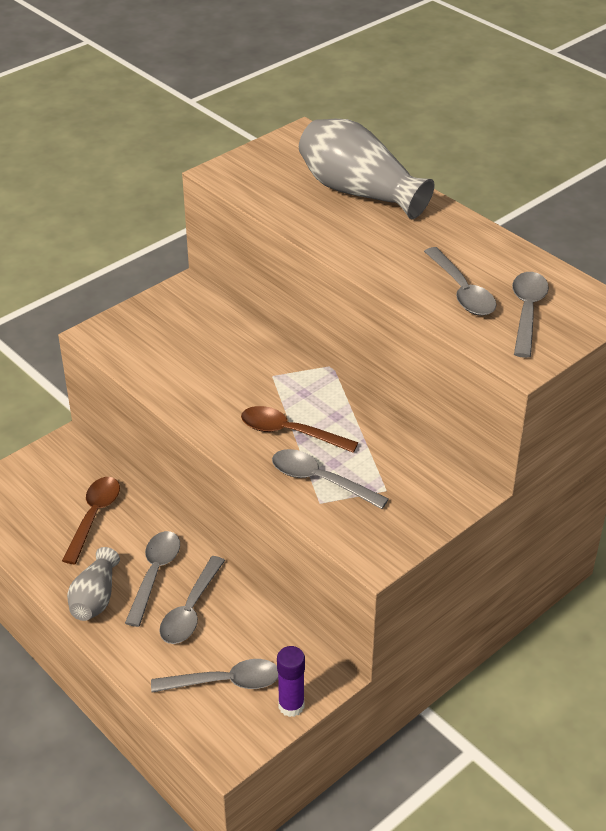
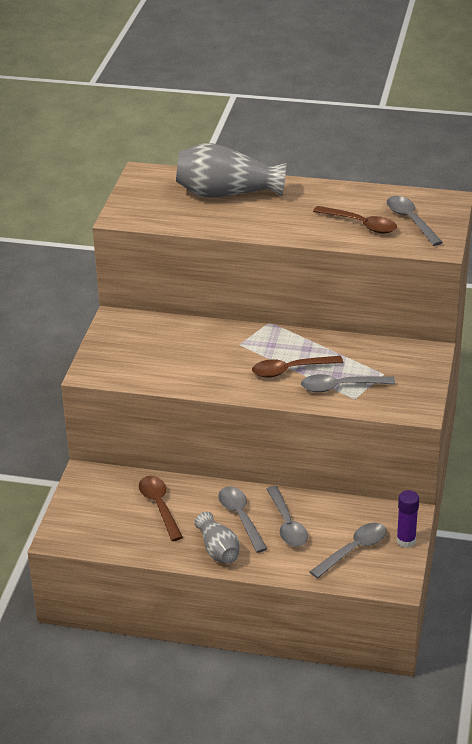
camera: 35 degrees left, 5 degrees down
grey spoon [424,247,496,316] -> brown spoon [313,206,397,234]

